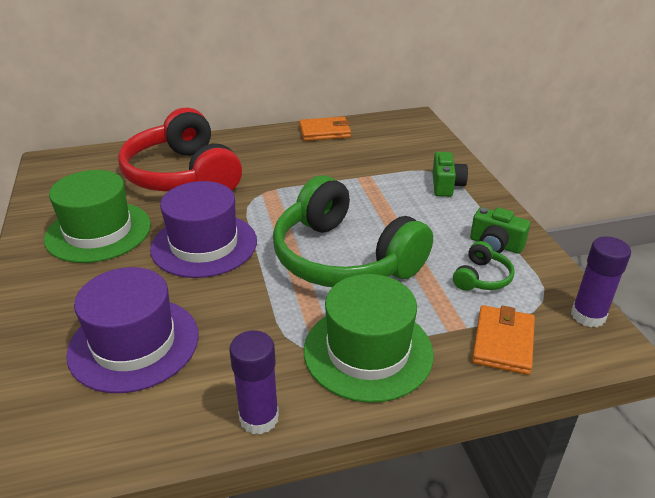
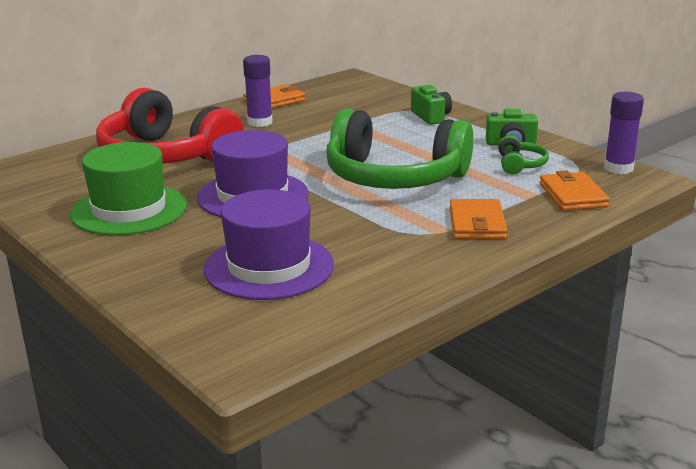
camera: 25 degrees left, 10 degrees down
purple glue stick [229,330,279,435] -> purple glue stick moved to [243,55,273,127]
green hat [304,274,434,403] -> orange wallet [450,199,508,239]

